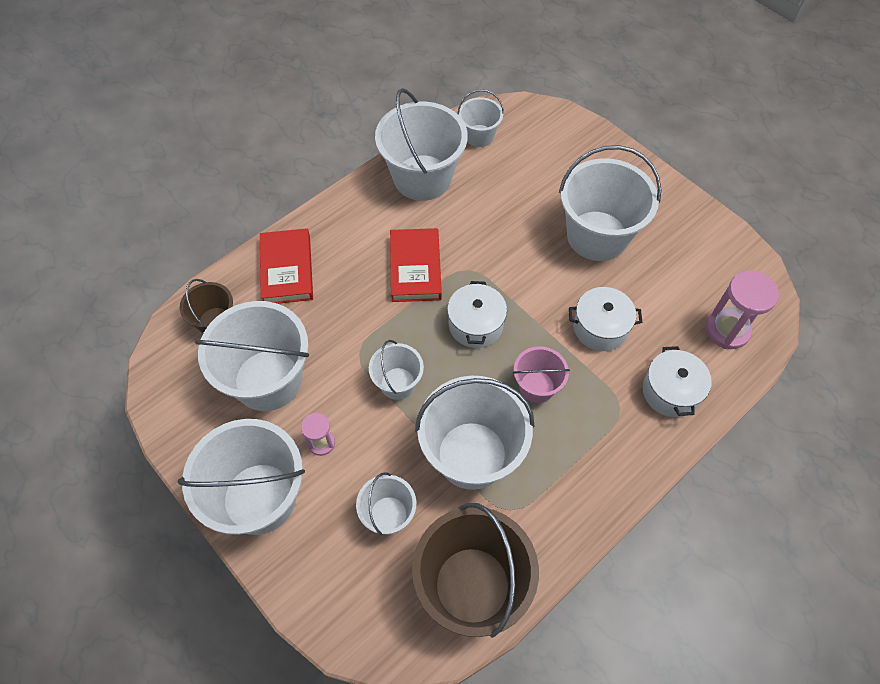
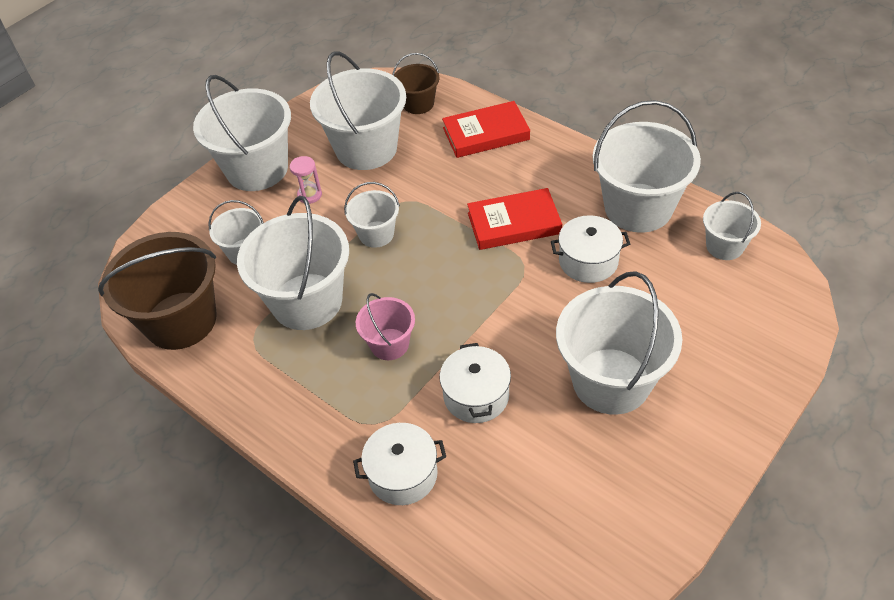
camera: 85 degrees right, 10 degrees down
white pot [447,281,507,348] -> white pot moved to [551,215,630,283]
pink hourglass [706,271,779,349] -> none

